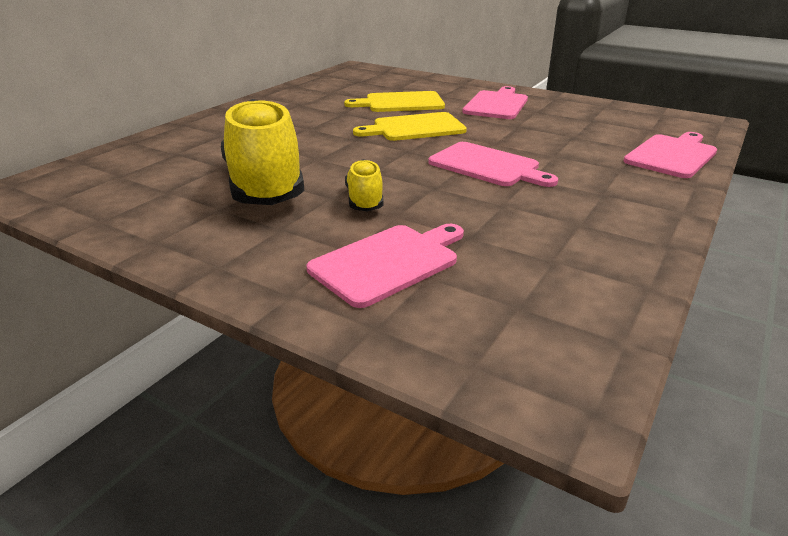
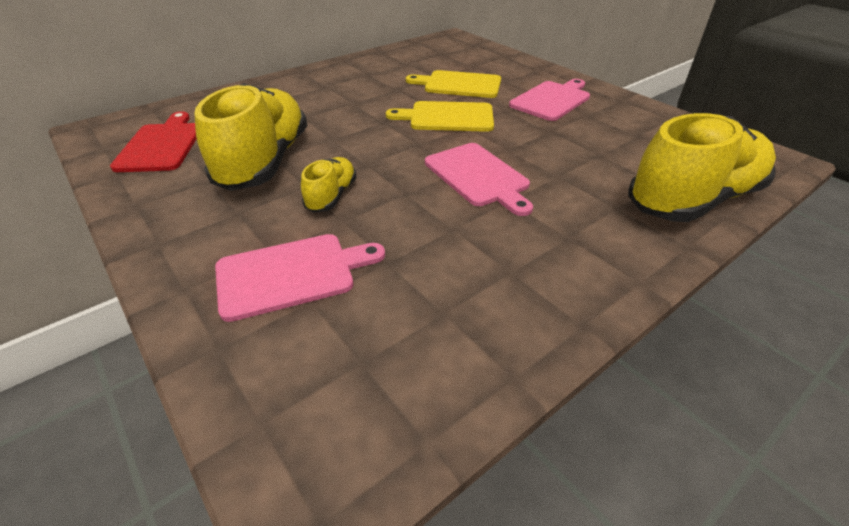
camera: 20 degrees right, 10 degrees up
pink cutting board [624,132,717,178] -> yellow shoe [628,113,776,222]
none -> red cutting board [110,111,197,172]

